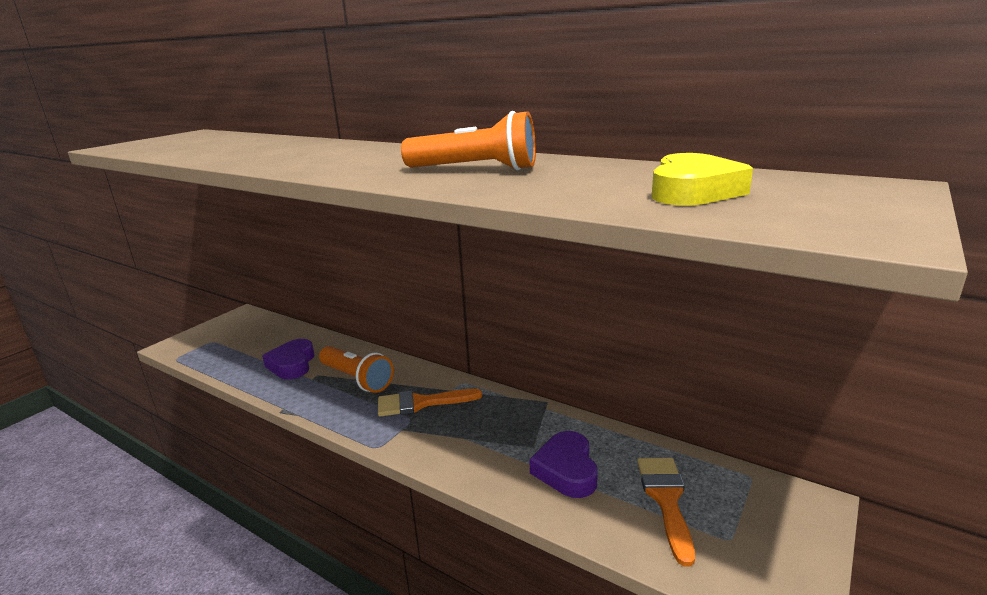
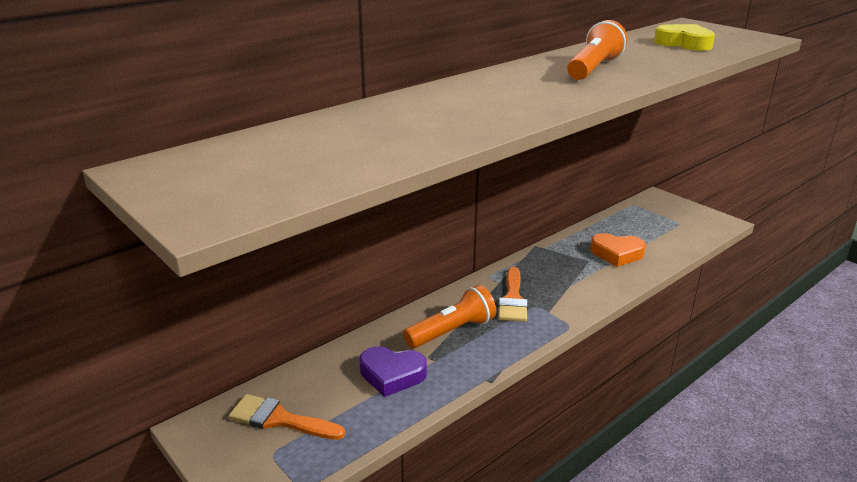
camera: 75 degrees left, 5 degrees up
purple heart [529,431,598,498] -> orange heart [590,233,646,267]
orange brush [637,458,695,567] -> orange brush moved to [229,394,345,440]

